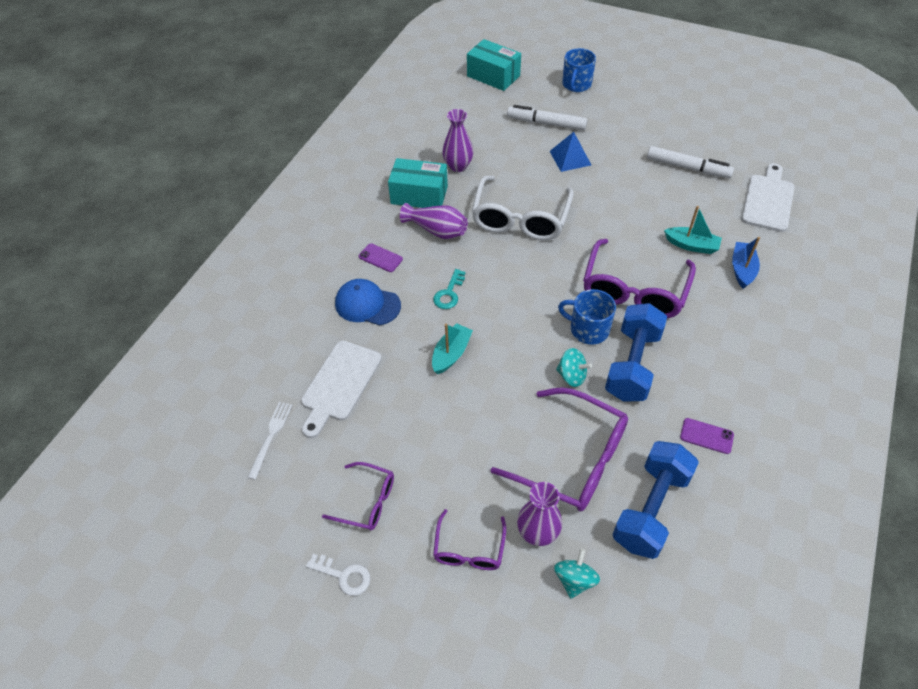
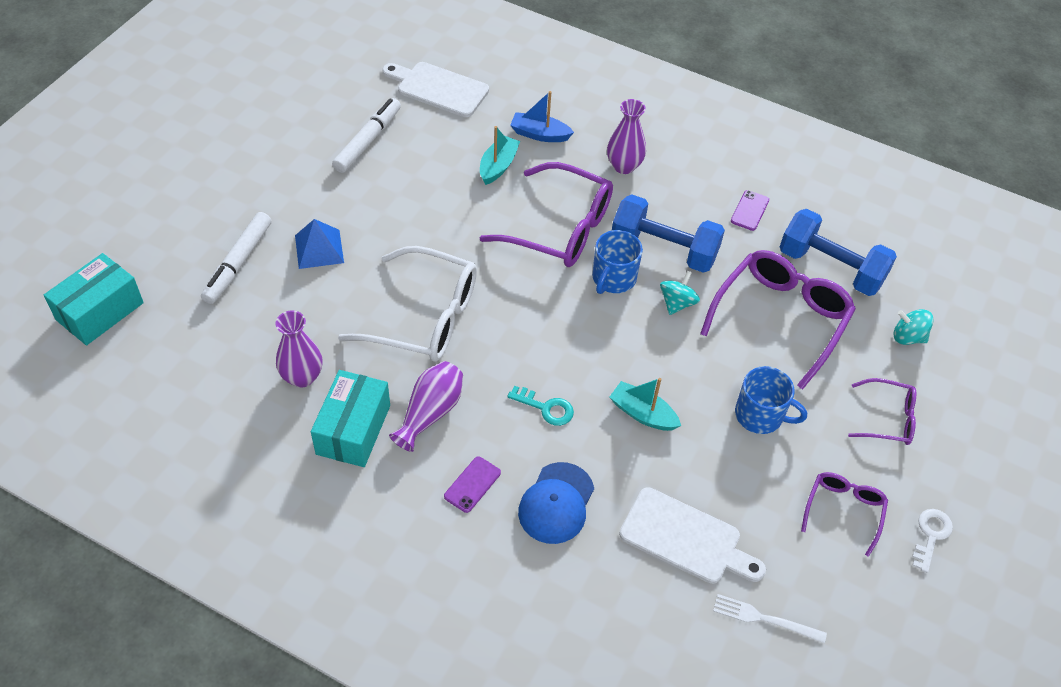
camera: 90 degrees left, 0 degrees up
purple vase [517,482,562,546] -> purple vase moved to [607,99,646,174]
blue mug [562,48,596,92] -> blue mug moved to [735,366,807,434]

